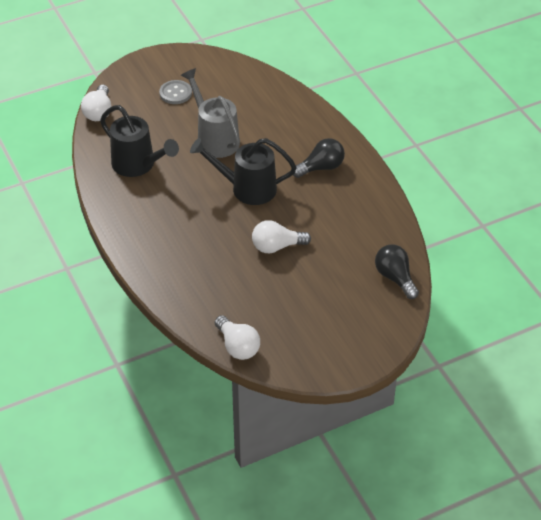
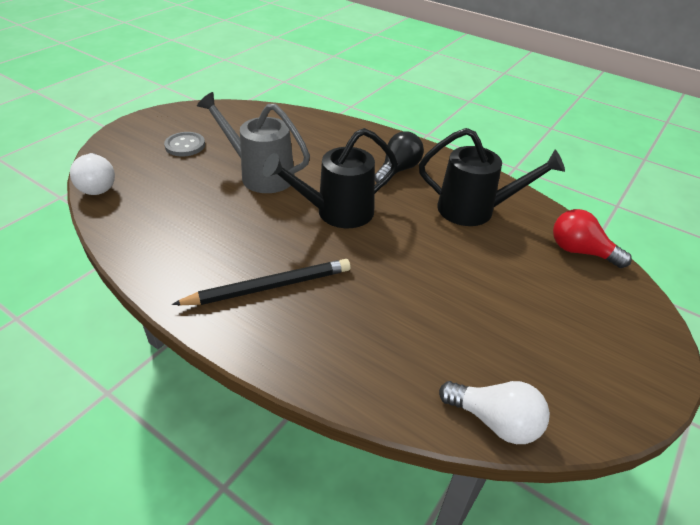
camera: 30 degrees left, 5 degrees down
black watering can [100,105,179,177] -> black watering can moved to [419,128,565,226]
white light bulb [252,220,311,254] -> none
black light bulb [375,244,419,299] -> red light bulb [553,209,632,268]
none -> black pencil [172,259,351,305]

